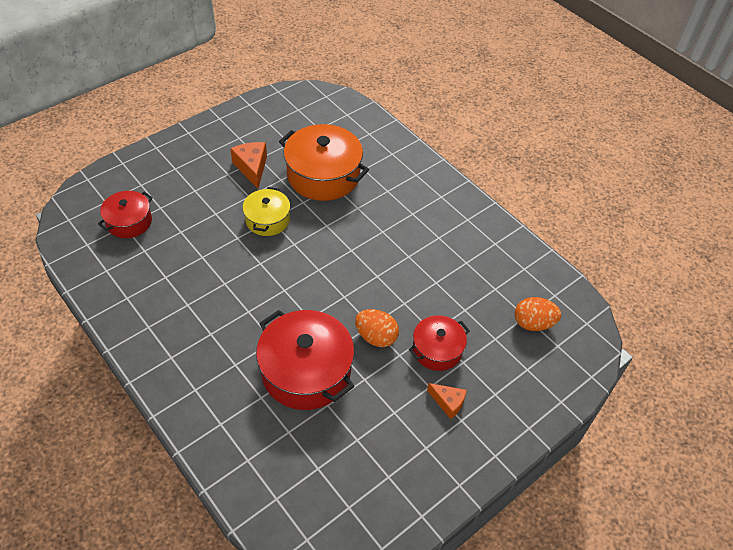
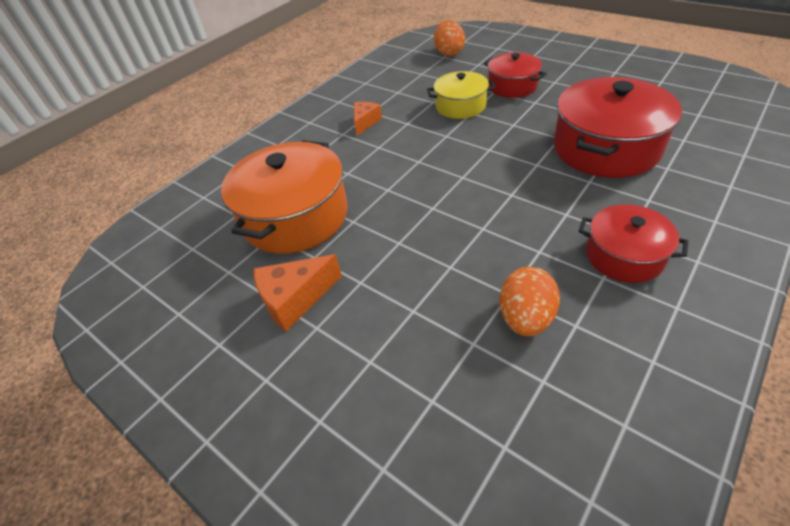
camera: 95 degrees left, 5 degrees down
red pot [98,191,153,238] -> red pot moved to [579,204,689,283]
yellow pot [243,187,290,236] -> yellow pot moved to [427,71,496,119]
orange egg [355,309,399,347] -> orange egg moved to [499,267,560,336]
orange cheese [427,383,467,419] -> orange cheese moved to [354,102,382,136]

